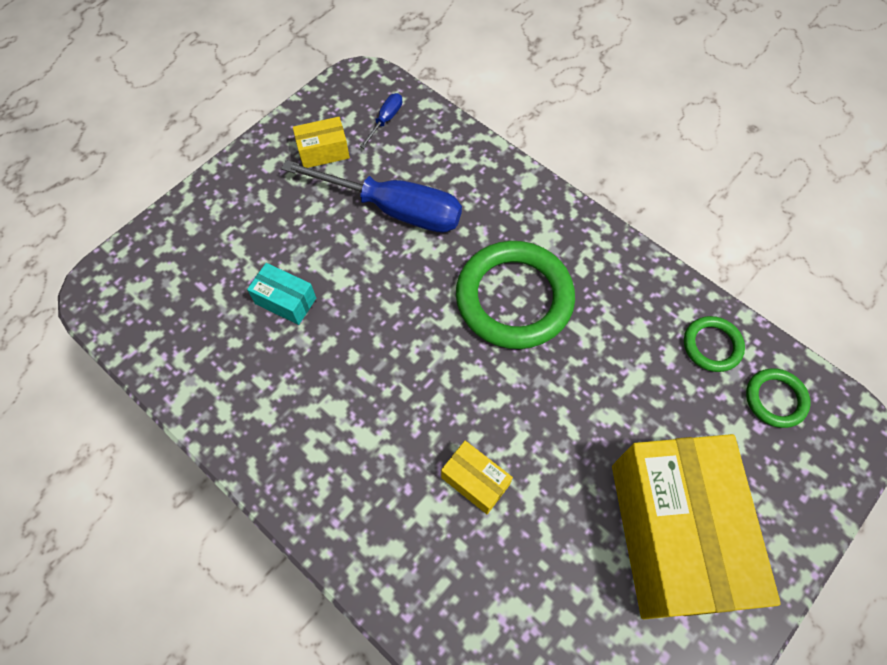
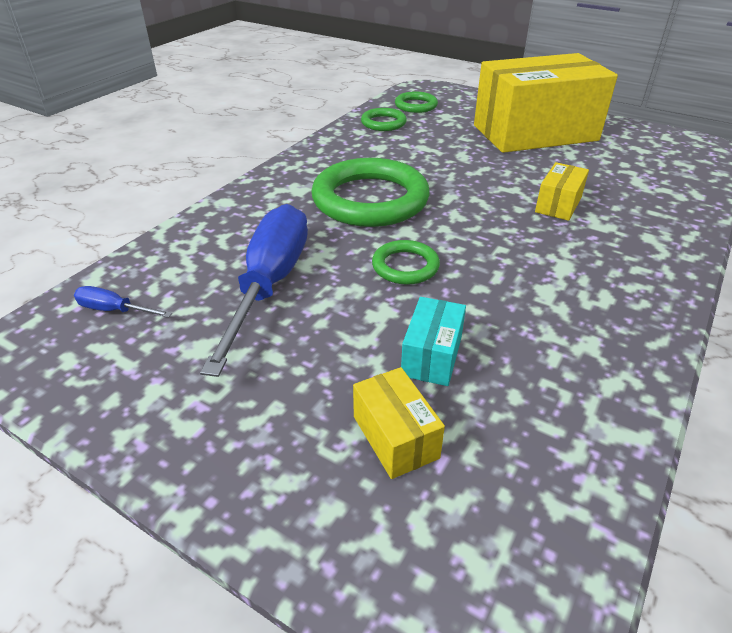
camera: 100 degrees left, 25 degrees down
yellow box [293,117,350,168] -> yellow box moved to [353,367,445,479]
none -> green ring [372,240,440,285]

